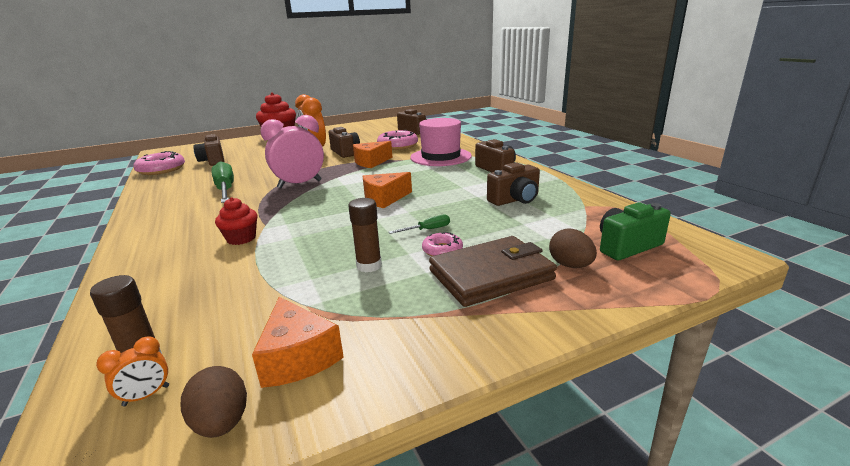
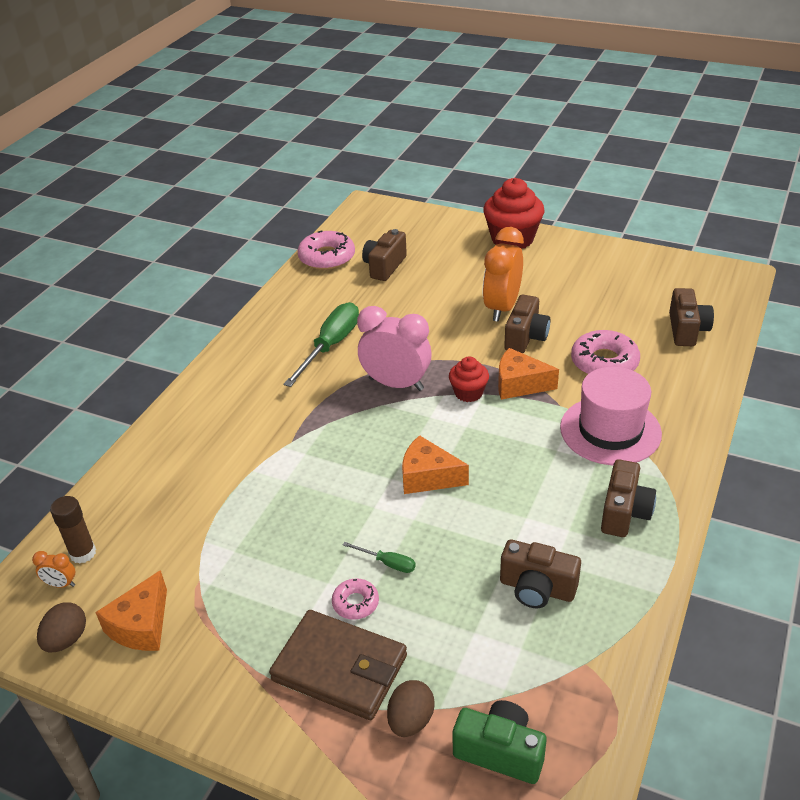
camera: 50 degrees right, 15 degrees up
red cupcake [215,197,257,245] -> red cupcake moved to [449,356,489,402]
brown glue stick [348,198,382,272] -> none

